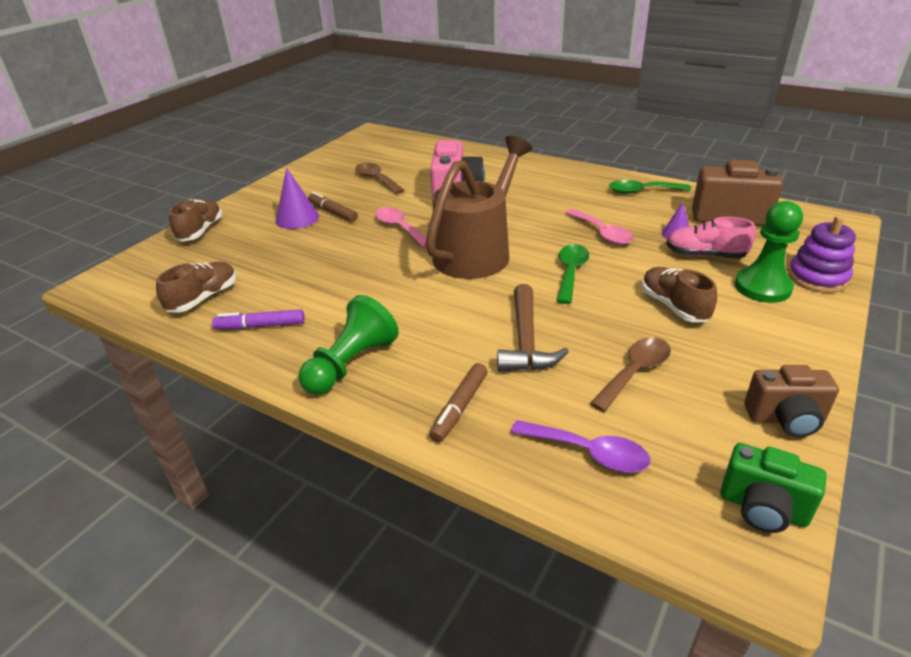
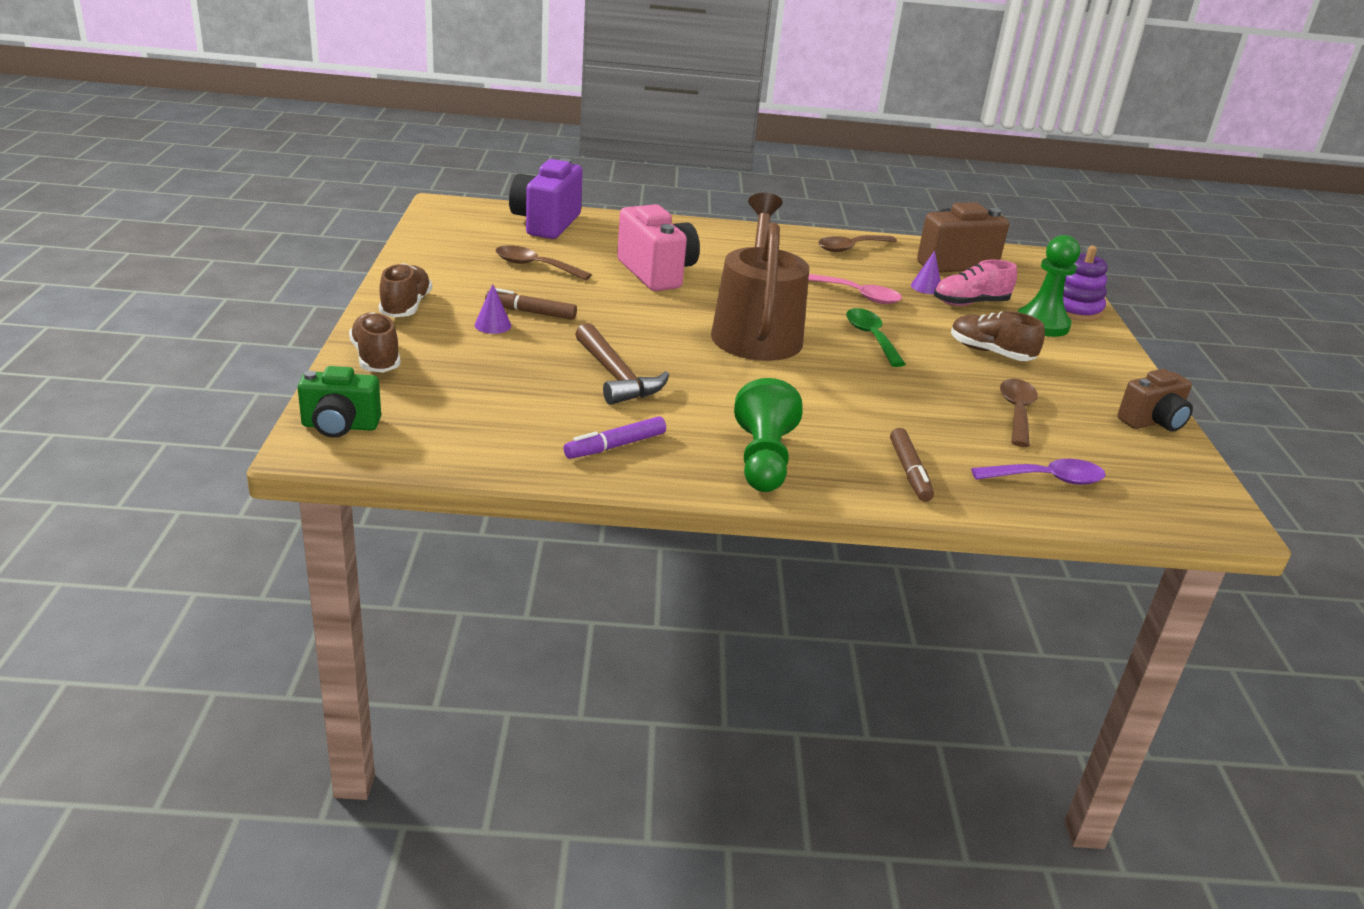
camera: 35 degrees left, 5 degrees down
brown shoe [156,262,236,313] -> brown shoe moved to [379,263,432,318]
purple cone [276,168,319,229] -> purple cone [474,284,511,334], size x0.61
pink spoon [375,207,426,248] -> none
brown hammer [497,284,569,372] -> brown hammer moved to [575,323,669,405]
green spoon [609,180,691,194] -> brown spoon [818,235,897,252]
green camera [720,443,827,533] -> green camera moved to [298,366,381,438]
none -> purple camera [509,158,583,239]

